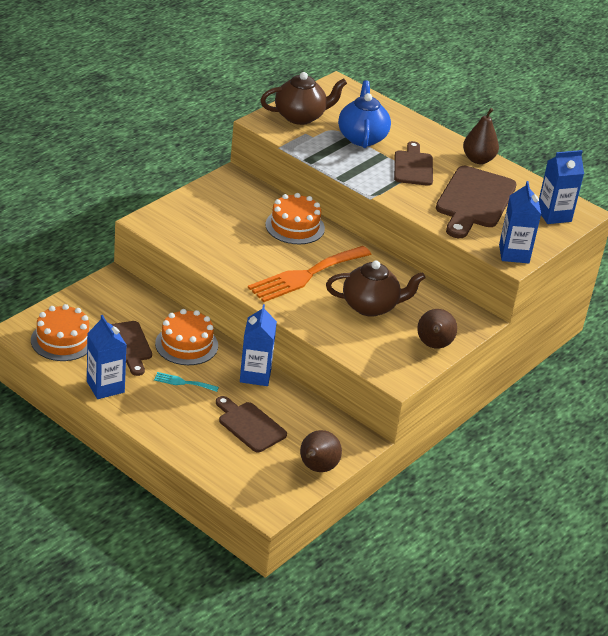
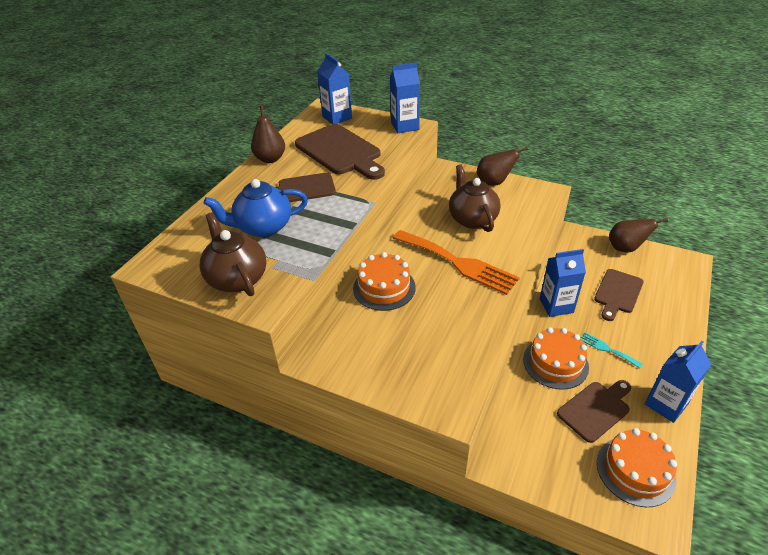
camera: 100 degrees left, 5 degrees up
turquoise fork [154,372,219,392] -> turquoise fork turned 135 degrees clockwise [580,332,643,368]
brown cutting board [436,166,517,238] -> brown cutting board turned 45 degrees clockwise [295,124,385,180]

